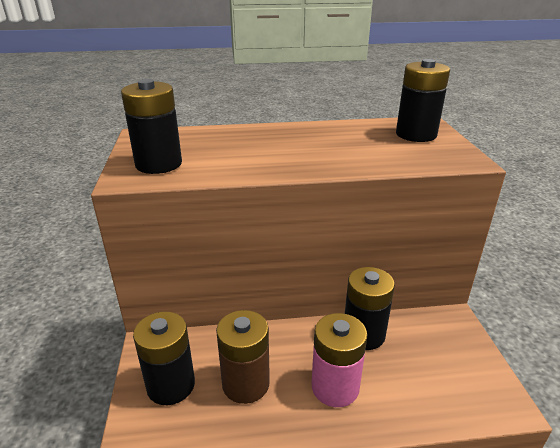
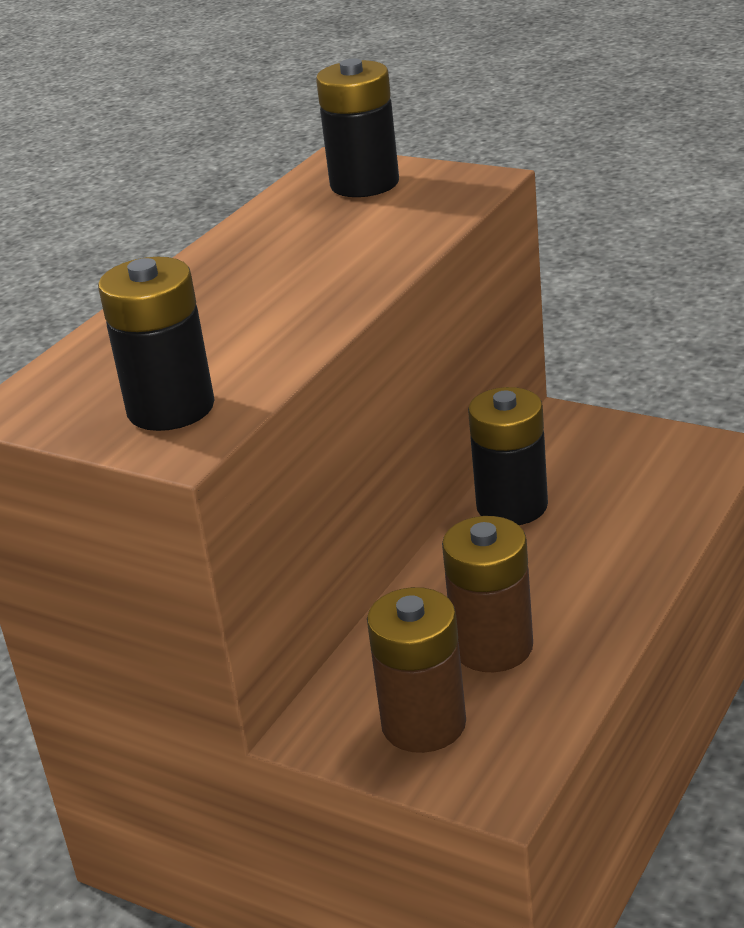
camera: 50 degrees left, 0 degrees up
black battery [133,311,195,405] -> brown battery [367,587,466,753]
pink battery [311,313,367,407] -> none

